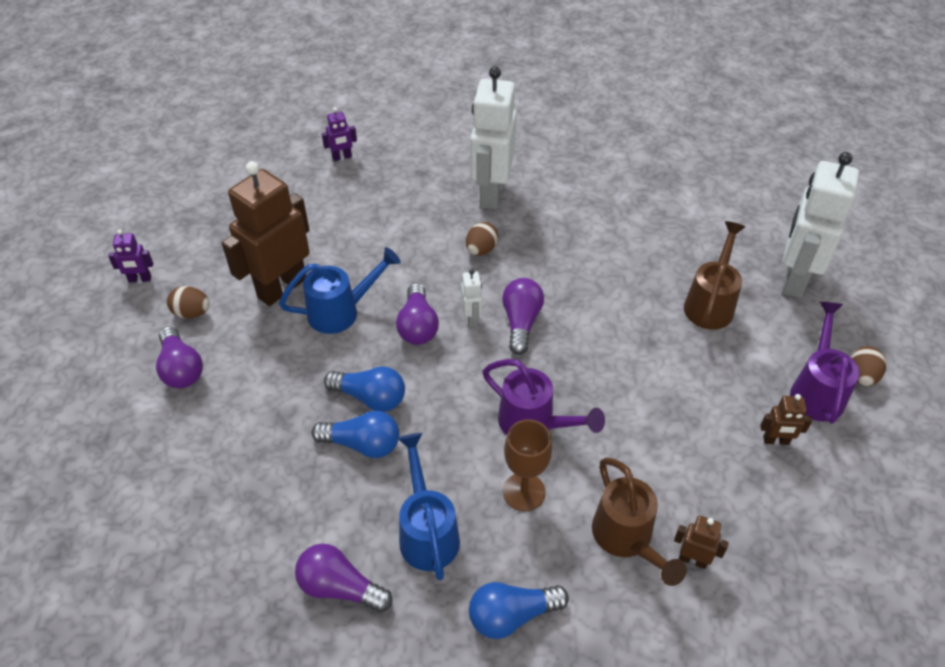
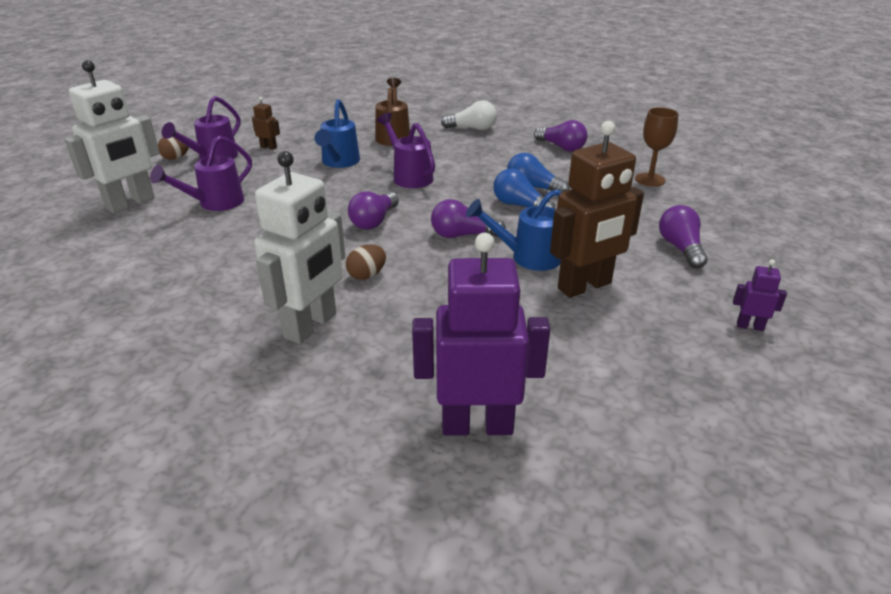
camera: 160 degrees left, 15 degrees down
brown egg [167,286,210,319] -> none
purple robot [322,107,357,161] -> purple robot [412,233,550,436], size x2.34
purple light bulb [396,283,439,345] -> purple light bulb turned 105 degrees counterclockwise [431,199,506,238]
blue watering can [397,433,460,581] -> blue watering can moved to [314,99,360,168]
white robot [461,269,482,327] -> none
blue light bulb [469,582,569,639] -> white light bulb [441,100,497,130]
brown goblet [503,419,552,511] -> brown goblet moved to [635,107,678,187]
brown robot [674,516,729,569] -> none
brown watering can [684,221,745,329] -> purple watering can [150,136,252,211]

